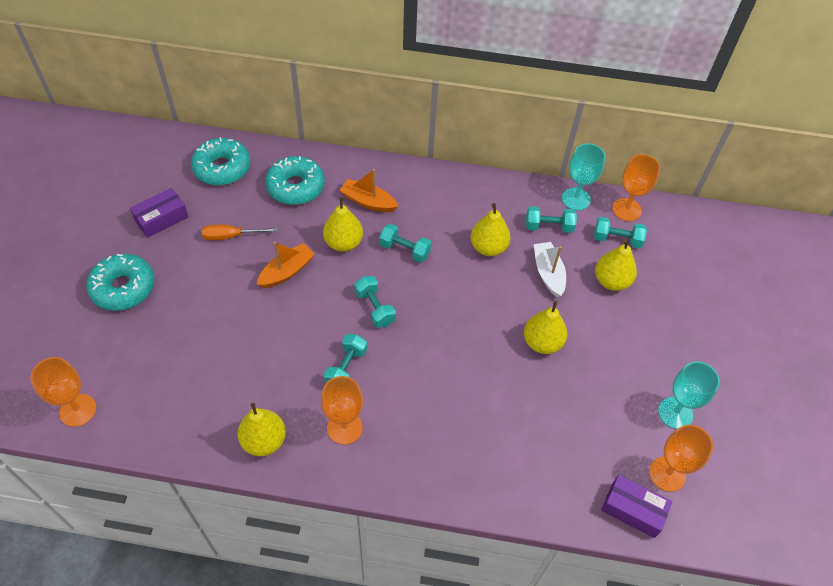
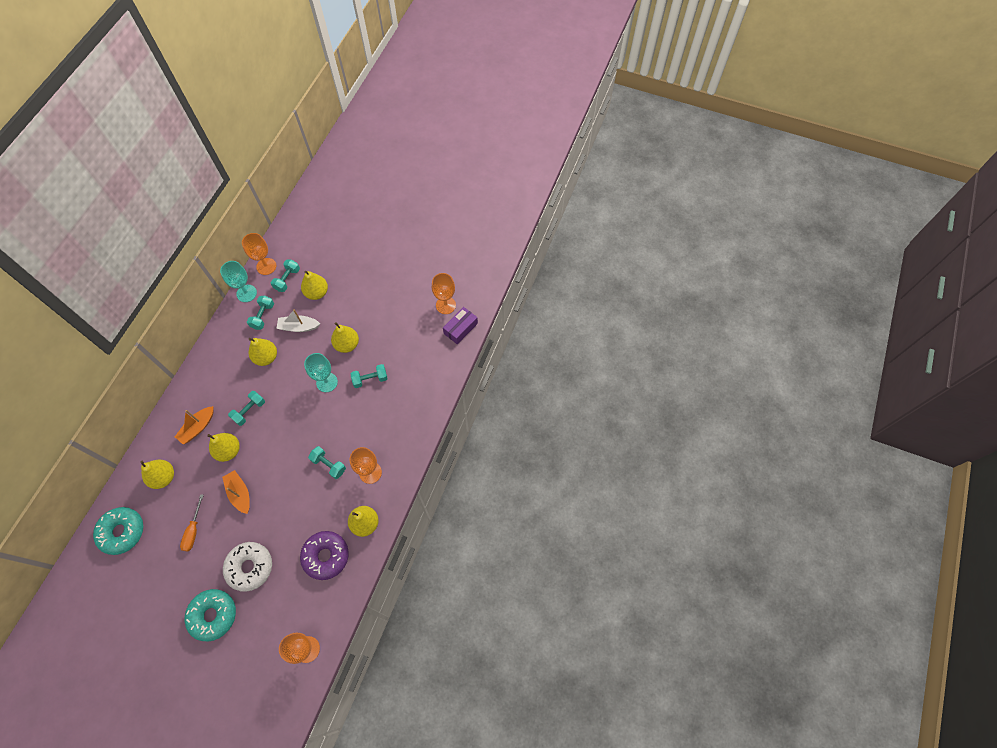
camera: 75 degrees left, 10 degrees up
purple box [130,188,189,238] -> none
turquoise donut [265,156,325,205] -> yellow pear [140,460,174,489]
turquoise dumbbell [354,276,396,328] -> turquoise dumbbell moved to [351,364,388,388]
turquoise goblet [658,362,720,429] -> turquoise goblet moved to [304,353,338,392]
none -> white donut [223,542,272,592]
none -> purple donut [300,531,349,580]

